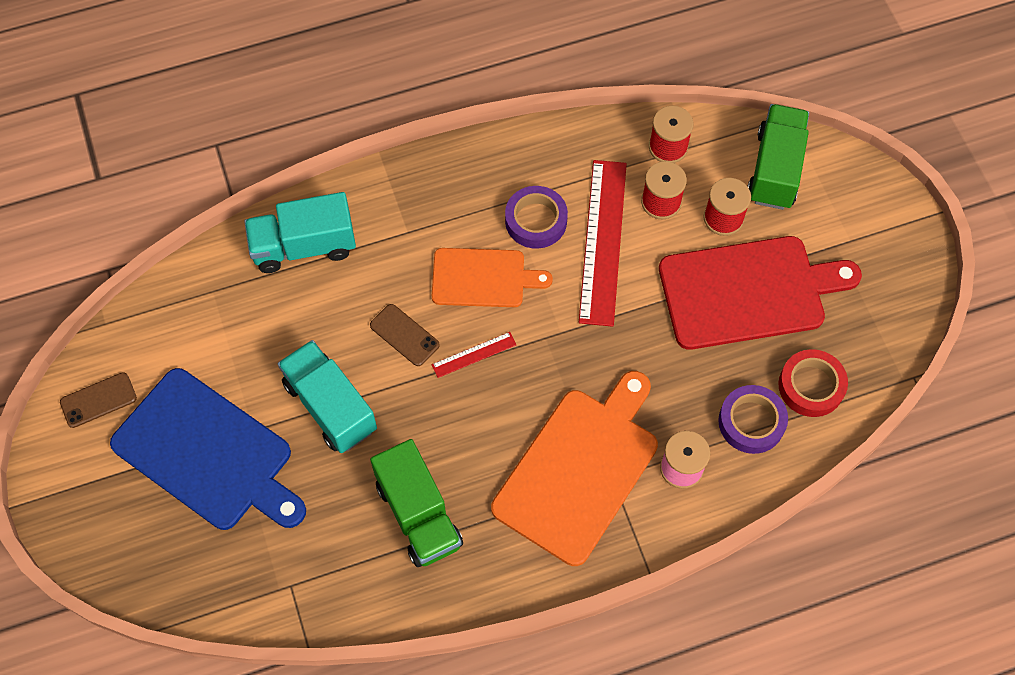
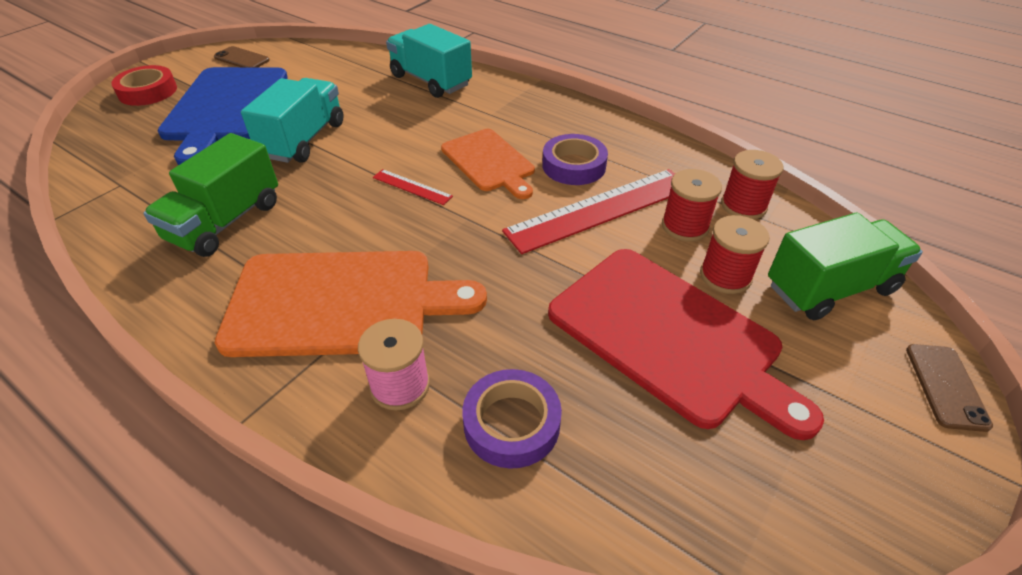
camera: 55 degrees right, 20 degrees down
brown phone [370,304,440,366] -> brown phone moved to [906,344,993,432]
red tape [778,349,848,417] -> red tape moved to [111,65,177,106]

